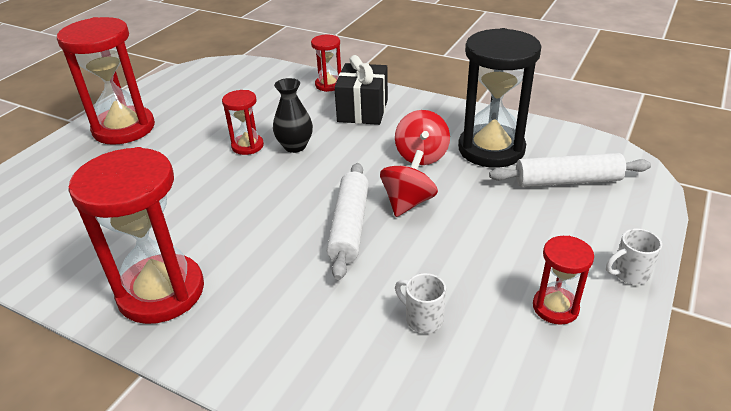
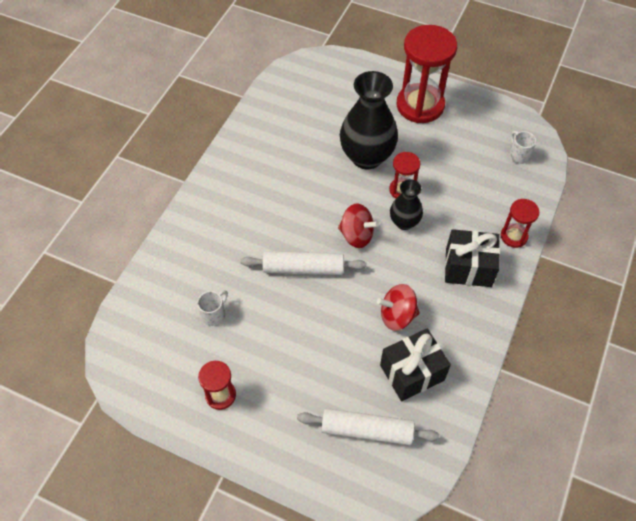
camera: 85 degrees right, 20 degrees up
red hourglass [68,147,204,324] -> none
red spinning top [380,150,438,217] -> red spinning top moved to [338,203,379,248]
black hourglass [458,28,541,168] -> black gift [380,328,451,401]
white rolling pin [489,153,651,187] -> white rolling pin turned 75 degrees counterclockwise [297,408,440,445]
white mug [606,228,662,285] -> white mug moved to [509,131,537,164]
none -> black vase [340,71,398,170]

